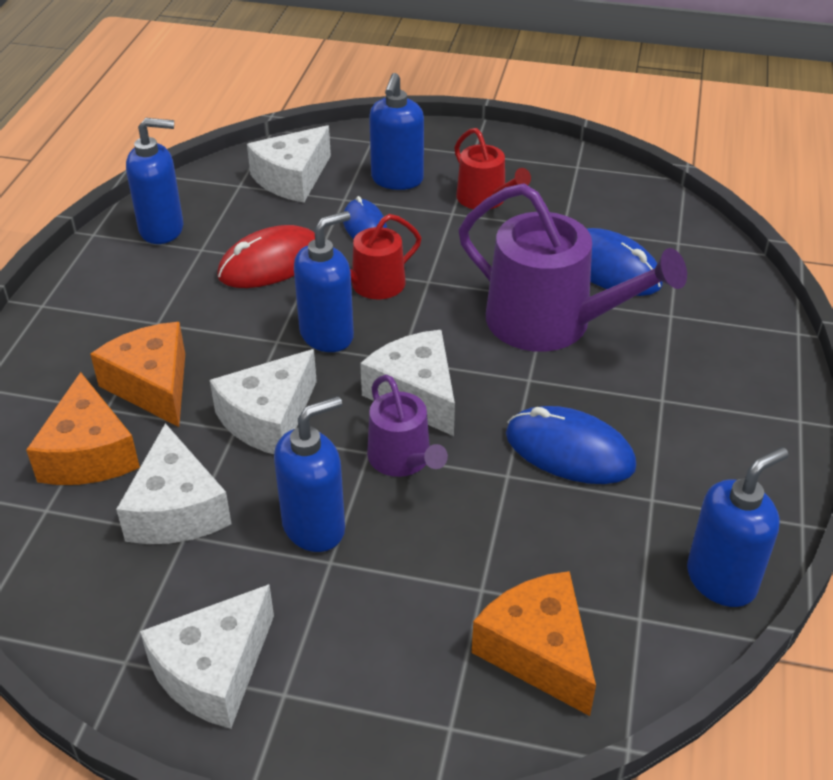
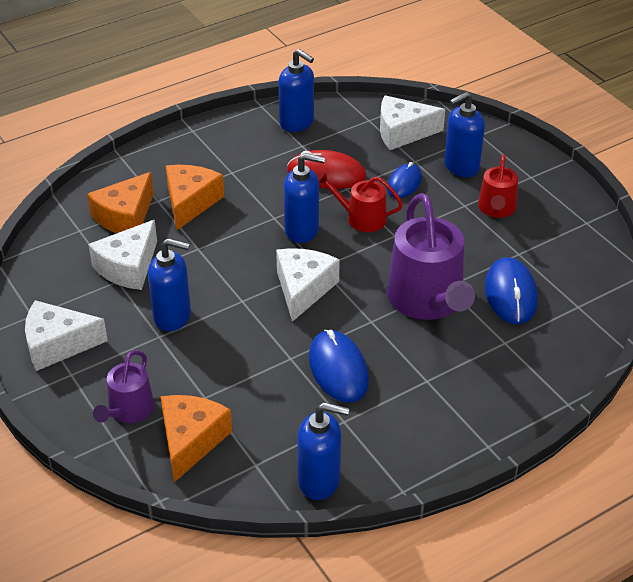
camera: 45 degrees right, 0 degrees up
white cheese [210,349,317,454] -> none
purple watering can [367,375,448,477] -> purple watering can moved to [93,350,154,423]

